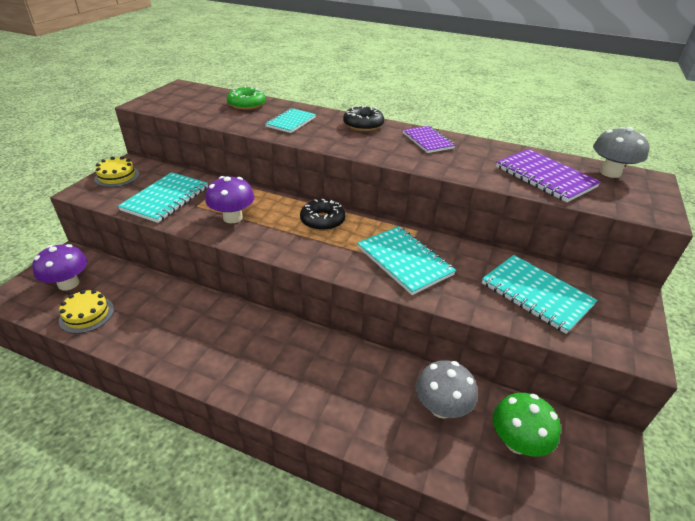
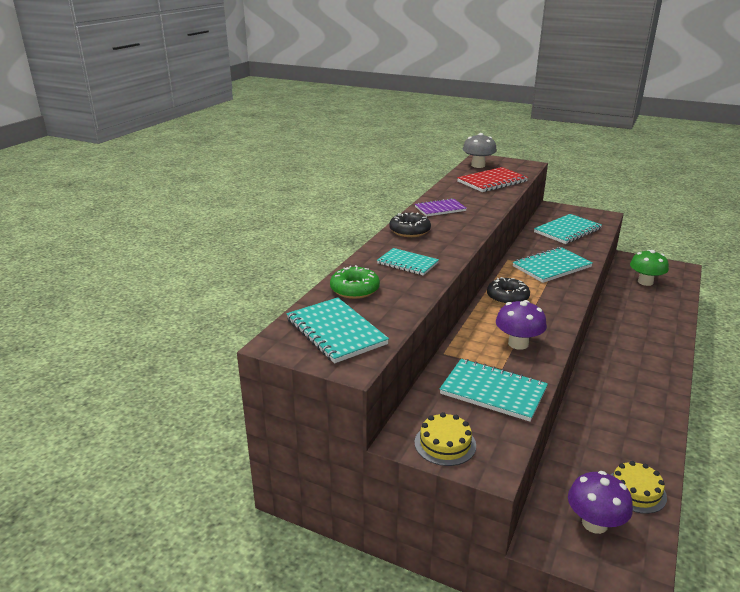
camera: 85 degrees left, 10 degrees down
grey mushroom [416,360,477,419] -> none
purple notebook [496,149,601,202] -> red notebook [457,167,528,192]
none -> turquoise notebook [286,297,389,363]

